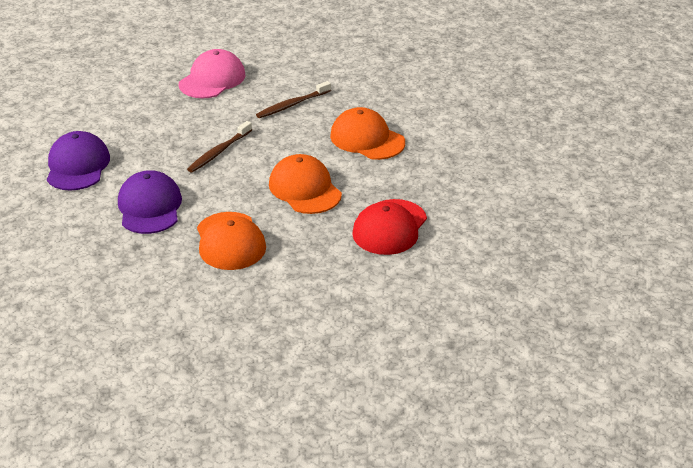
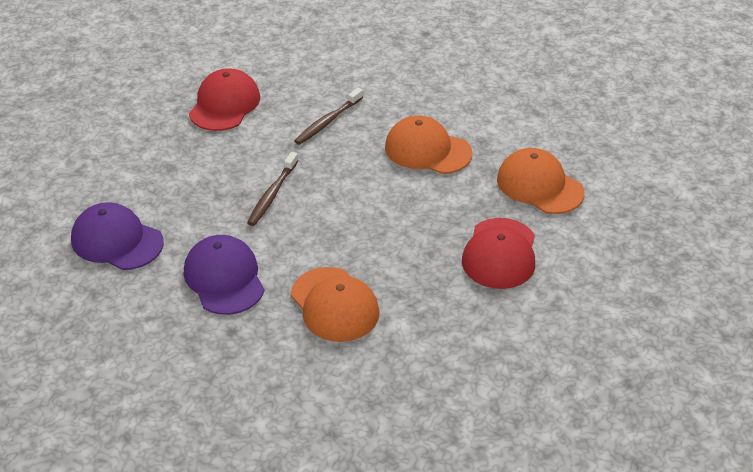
camera: 15 degrees left, 5 degrees up
purple cap [47,131,110,191] -> purple cap turned 45 degrees counterclockwise [71,202,164,270]
pink cap [179,49,245,98] -> red cap [189,68,260,131]
orange cap [269,154,342,214] -> orange cap moved to [497,148,585,214]

